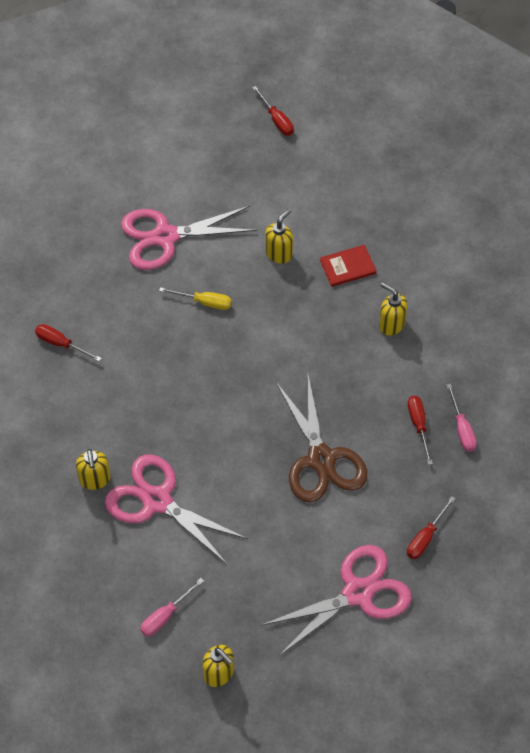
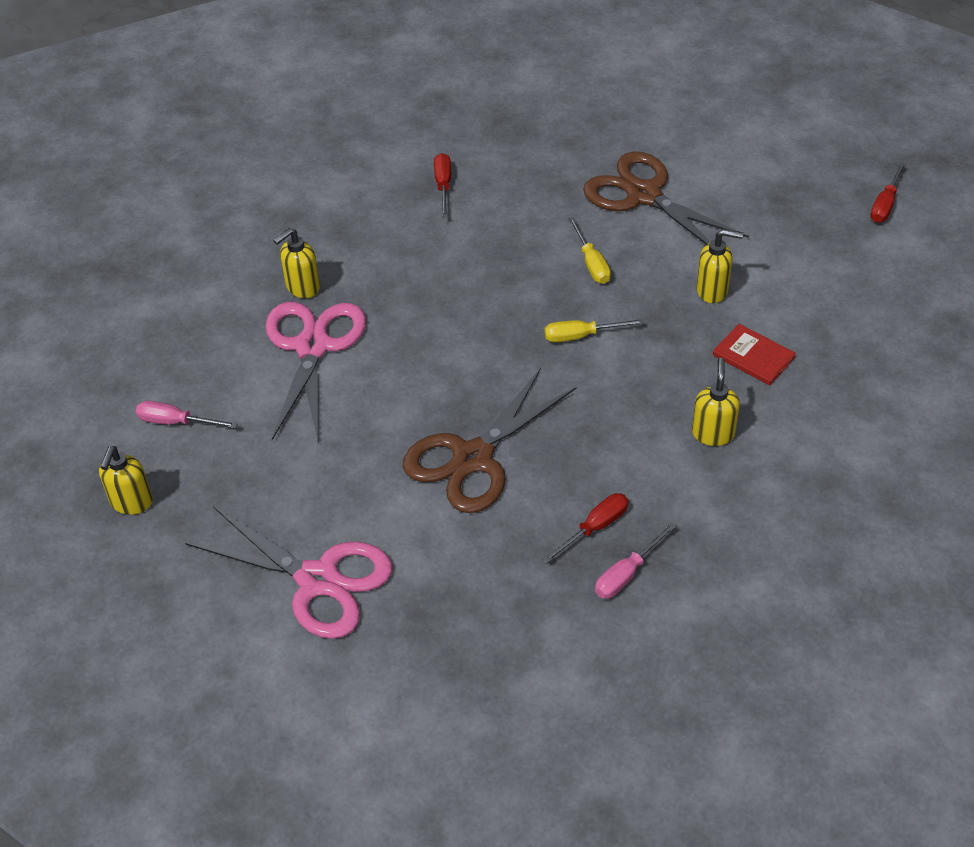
camera: 60 degrees right, 10 degrees down
pink scissors [121,206,257,270] -> brown scissors [583,152,749,245]
red screwdriver [407,496,456,559] -> none
none -> yellow screwdriver [545,319,645,342]

